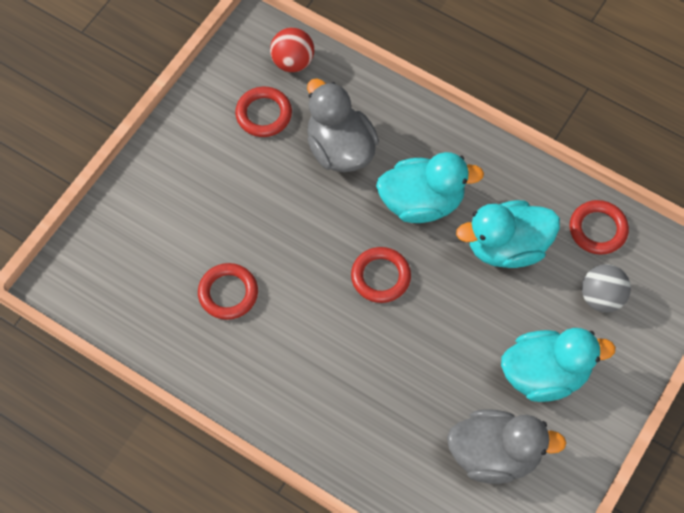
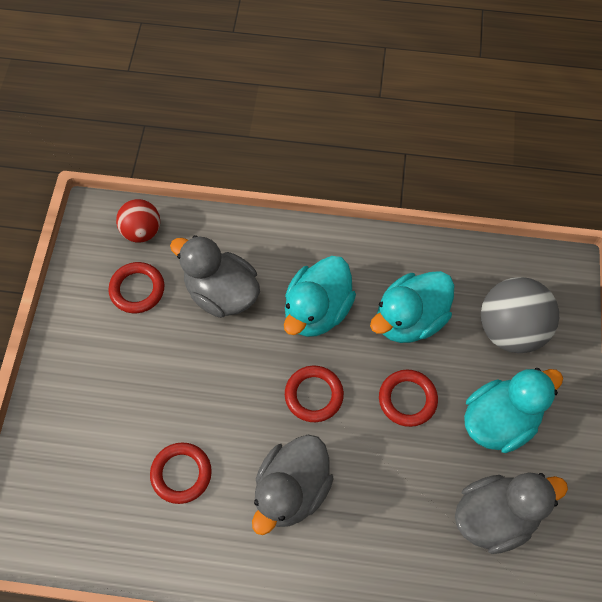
camera: 25 degrees left, 0 degrees up
turquoise duck [376,152,484,223] -> turquoise duck turned 150 degrees clockwise [284,256,356,337]
red ring [570,200,629,255] -> red ring moved to [379,370,438,427]
grey ball [582,264,631,313] -> grey ball [481,277,559,353], size x1.63
none -> grey duck [252,435,334,535]

